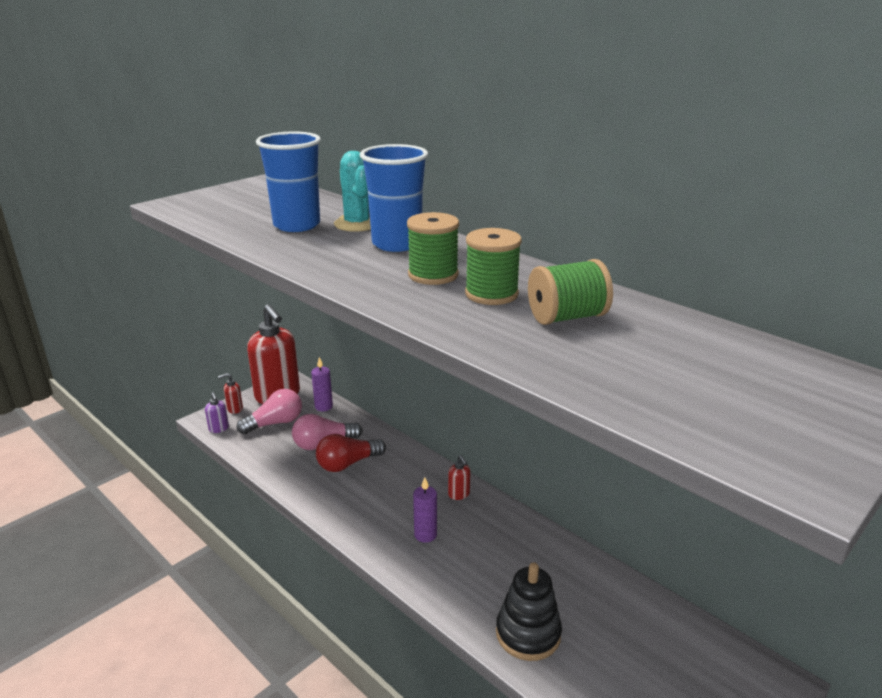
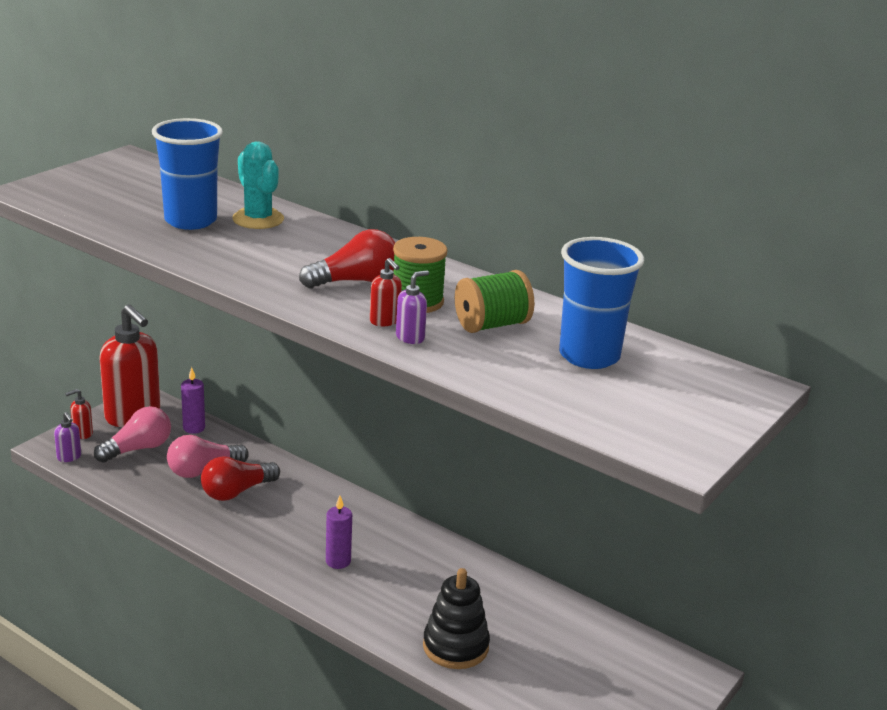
camera: 10 degrees left, 0 degrees up
blue cup [360,144,428,252] -> blue cup moved to [559,237,644,369]
green spool [407,212,459,285] -> red light bulb [299,229,395,288]
red soap dispenser [448,455,471,500] -> red soap dispenser moved to [370,258,402,326]
none -> purple soap dispenser [396,270,429,344]

